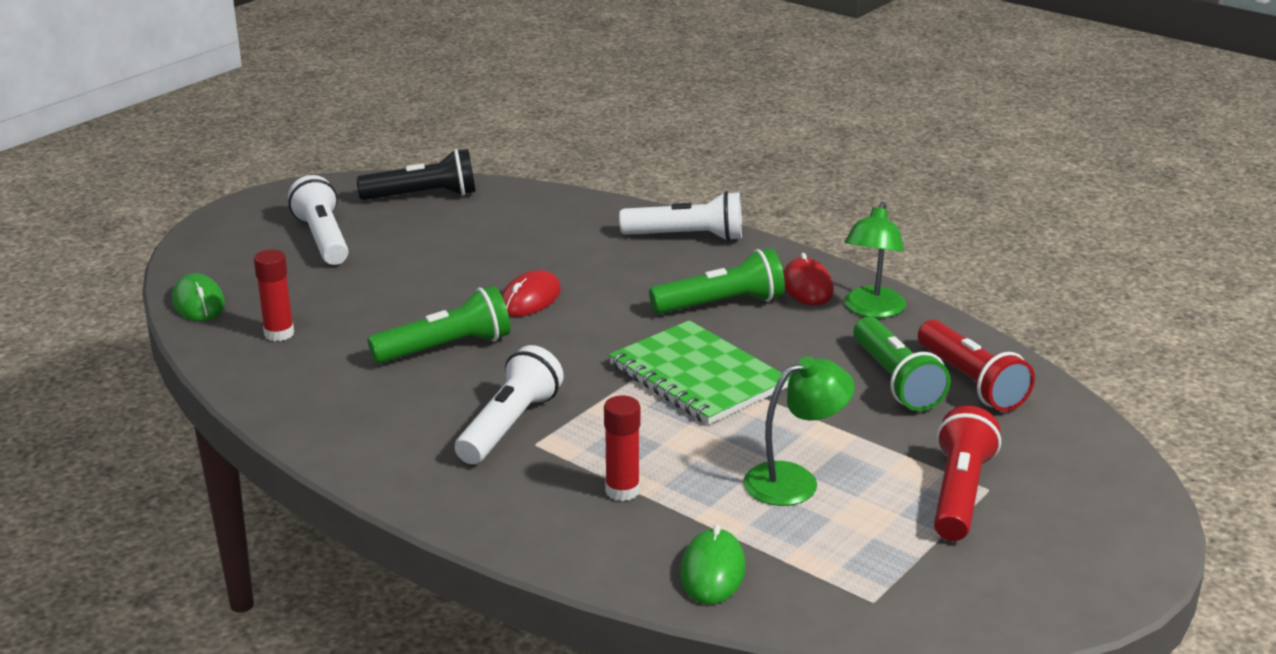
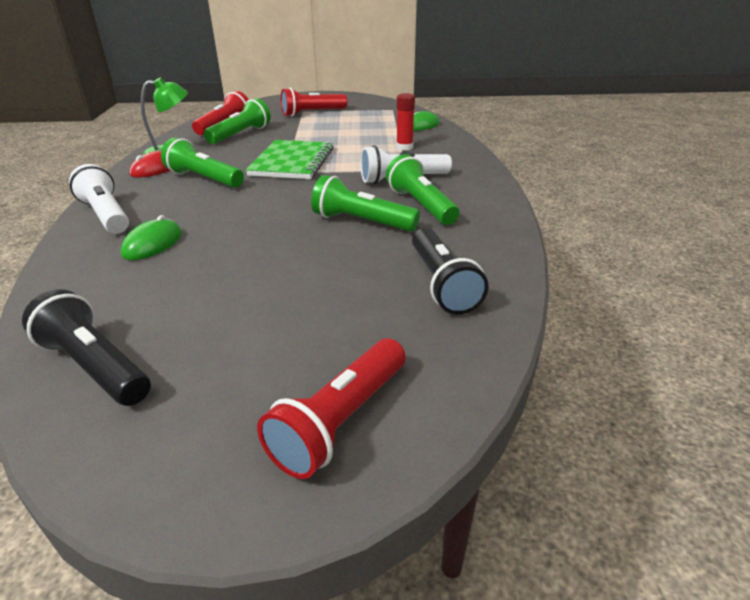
camera: 130 degrees left, 5 degrees up
green mouse [172,273,225,321] -> green mouse moved to [120,215,182,260]
red glue stick [254,249,294,341] -> black flashlight [412,228,488,315]
white flashlight [288,175,349,265] -> none
red mouse [501,270,561,317] -> none
green lamp [743,356,855,506] -> none
none -> red flashlight [257,339,406,479]
none -> green flashlight [386,154,460,225]

